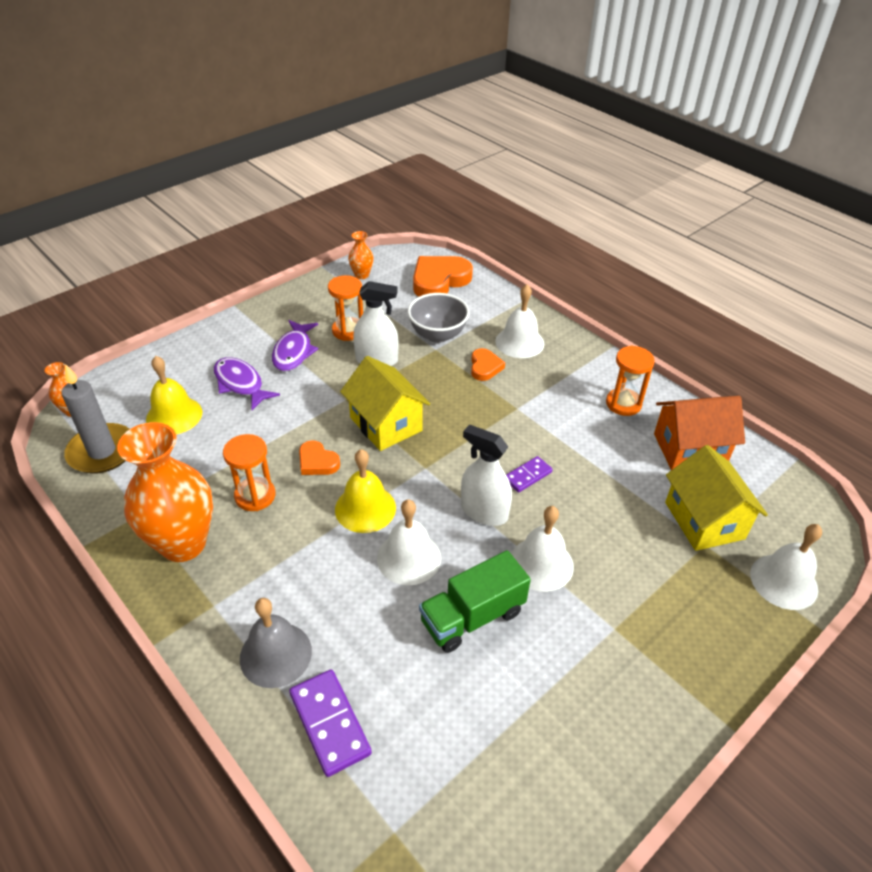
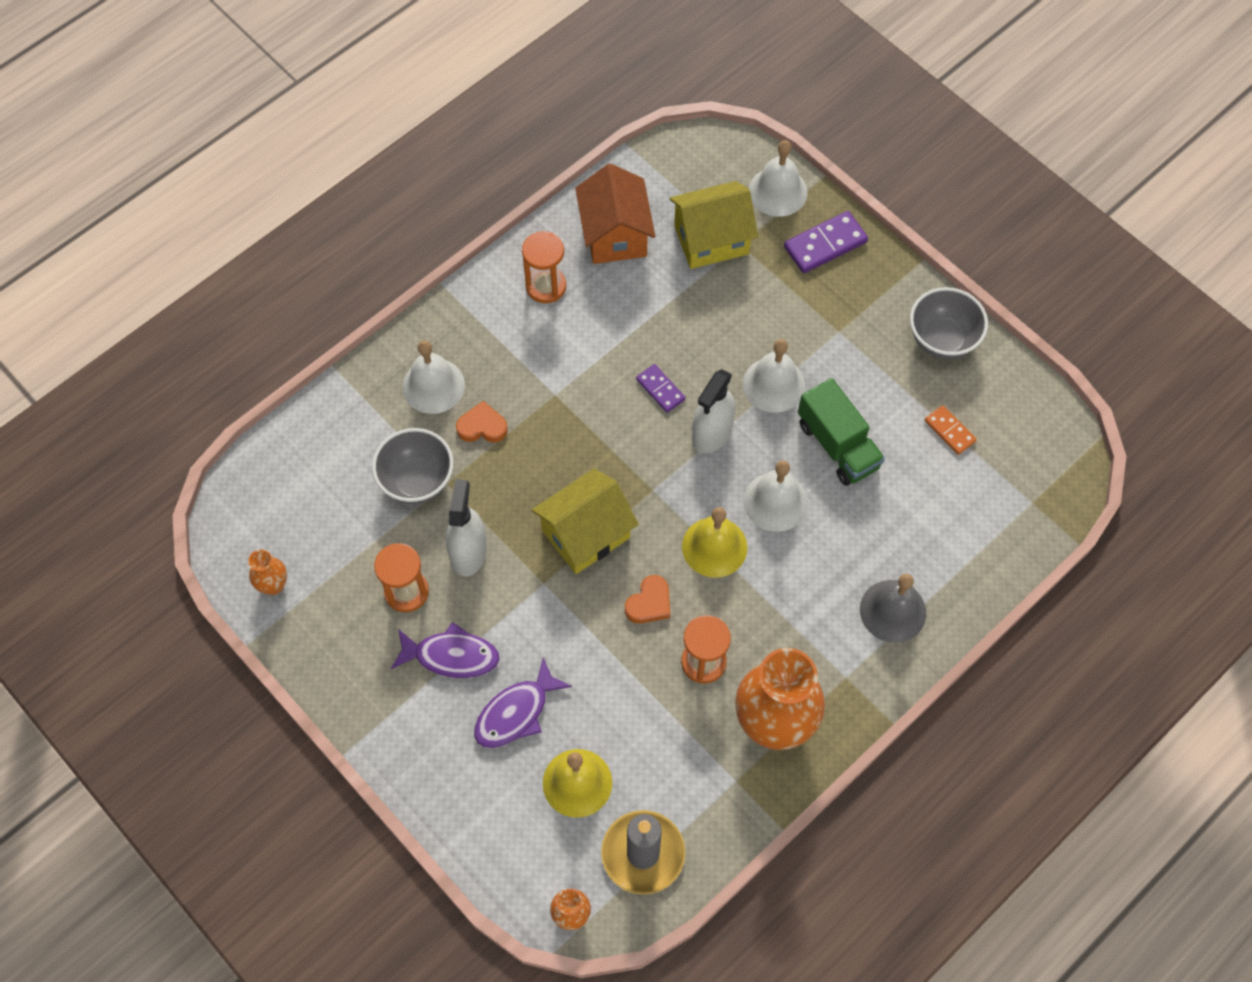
camera: 90 degrees left, 20 degrees up
purple domino [289,669,372,777] -> purple domino moved to [784,211,868,273]
orange heart [413,256,473,297] -> none
none -> grey bowl [910,287,988,359]
none -> orange domino [925,405,977,455]

